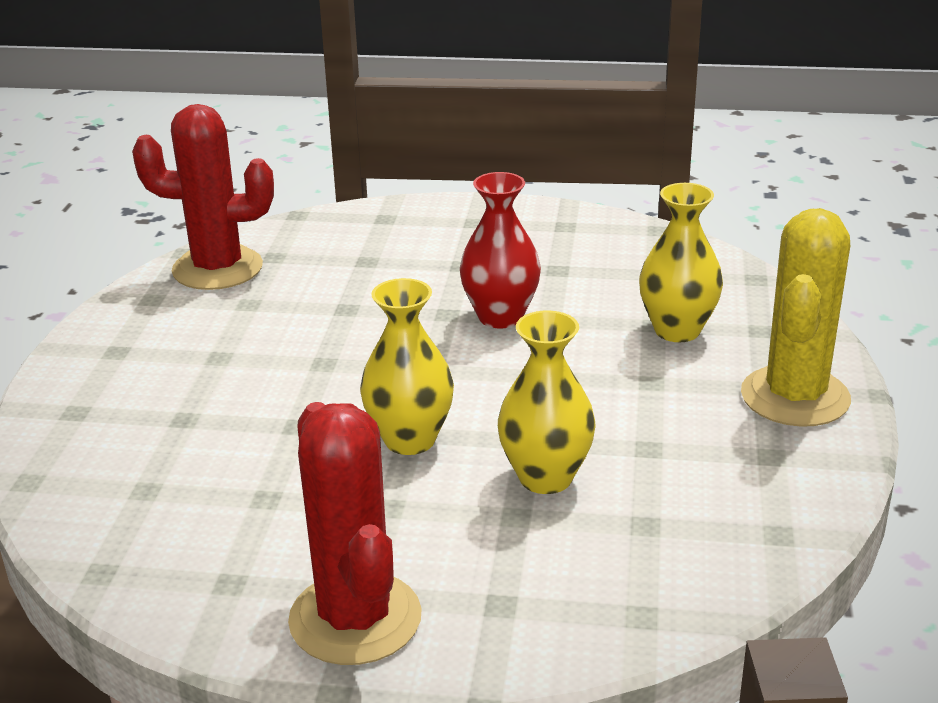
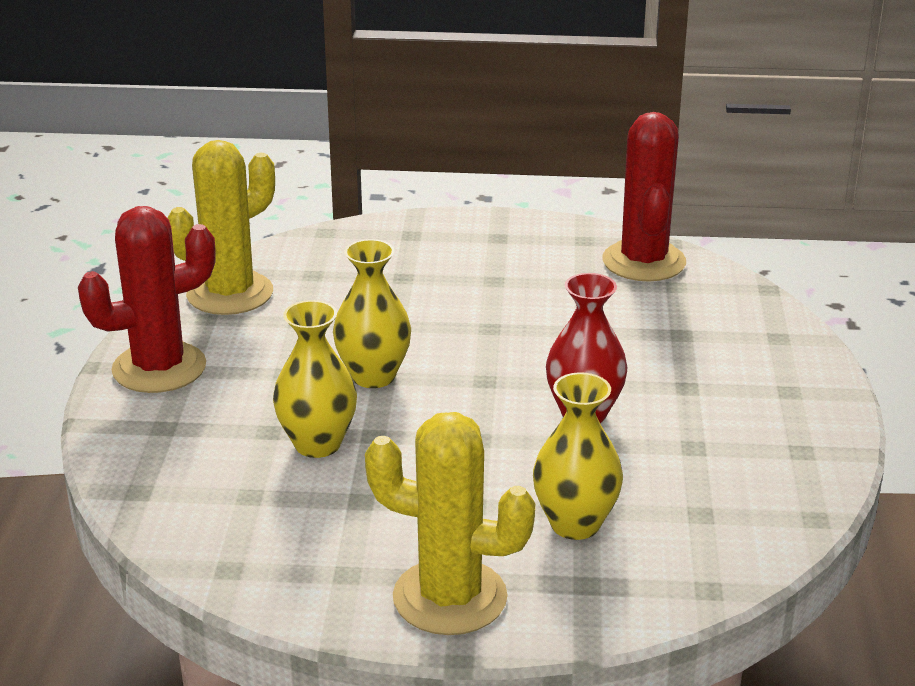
camera: 85 degrees right, 0 degrees up
none -> yellow cactus [168,140,275,315]

